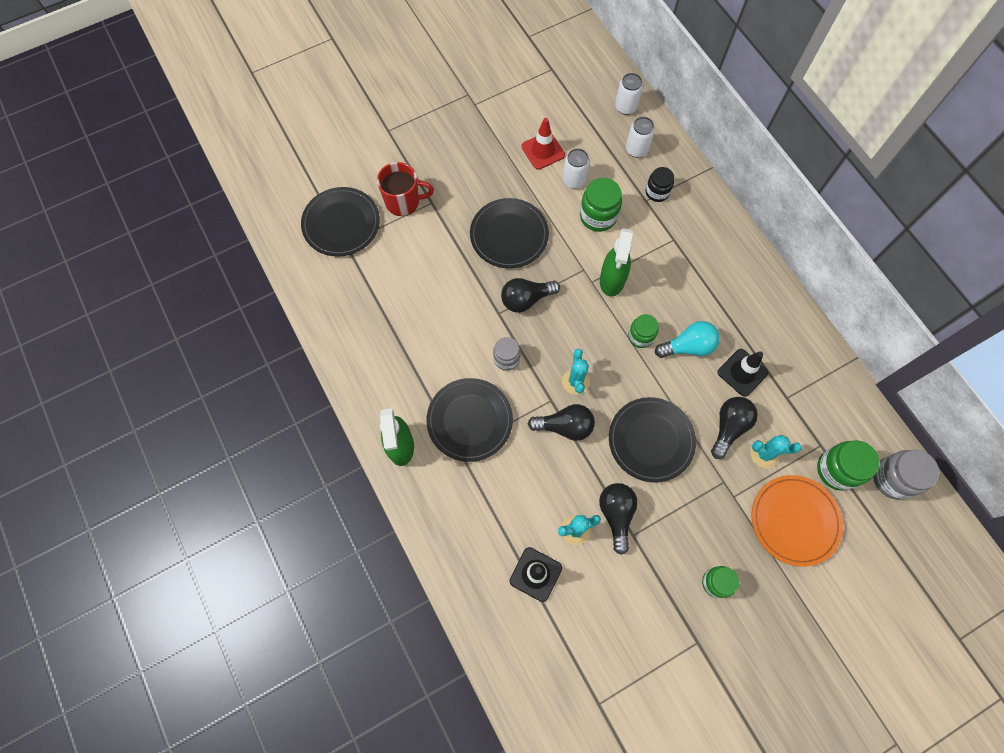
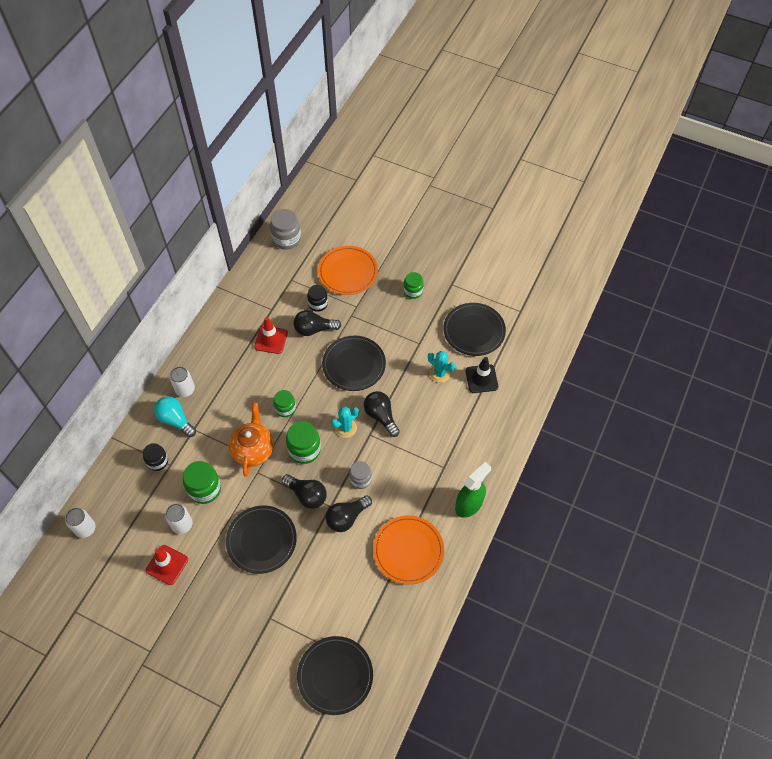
camera: 125 degrees left, 10 degrees down
red mug [377,162,434,216] -> none
black plate [427,378,513,462] -> black plate moved to [443,303,506,356]
black light bulb [599,483,638,555] -> black light bulb moved to [326,495,372,532]
green spray bottle [600,228,633,296] -> orange teapot [229,402,274,477]
white can [626,117,655,158] -> white can moved to [170,367,195,397]
turquoise light bulb [655,321,720,358] -> turquoise light bulb moved to [154,396,196,437]
black traffic cone [718,349,768,397] -> red traffic cone [254,317,288,354]
turquoise cactus [750,435,802,468] -> black jar [307,285,328,312]
green jar [817,440,880,491] -> green jar moved to [286,421,321,464]
none -> orange plate [373,515,444,584]

